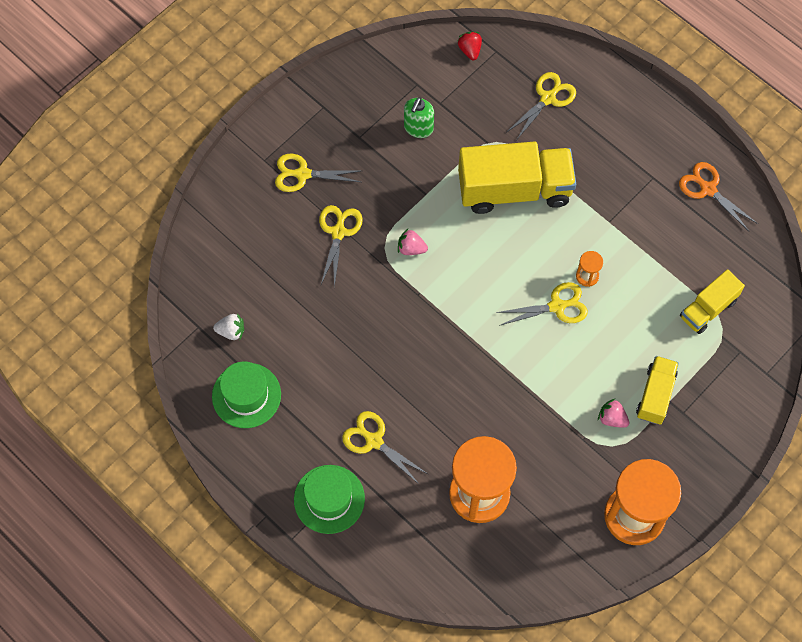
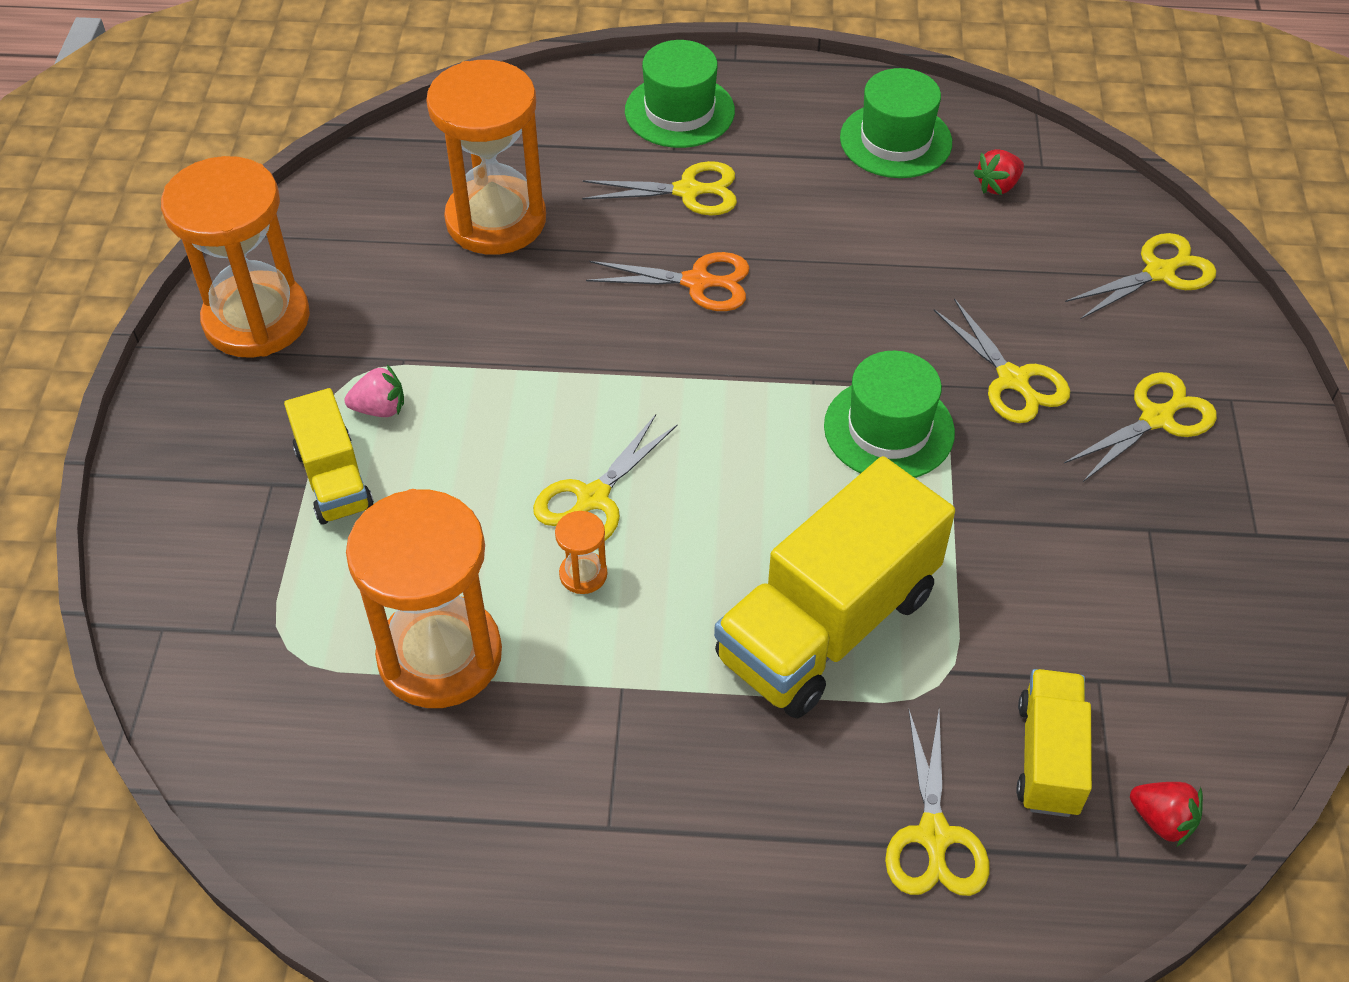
camera: 140 degrees right, 15 degrees down
white strawberry [213,313,244,340] -> red strawberry [973,149,1024,195]
pink strawberry [398,229,428,255] -> green hat [824,351,955,478]
green soap dispenser [404,97,434,138] -> none
orange scissors [679,162,758,232] -> orange scissors moved to [586,252,750,311]
yellow truck [680,269,745,334] -> yellow truck moved to [1016,669,1092,817]
none -> orange hourglass [346,489,502,708]
none -> yellow scissors [1065,233,1216,319]

